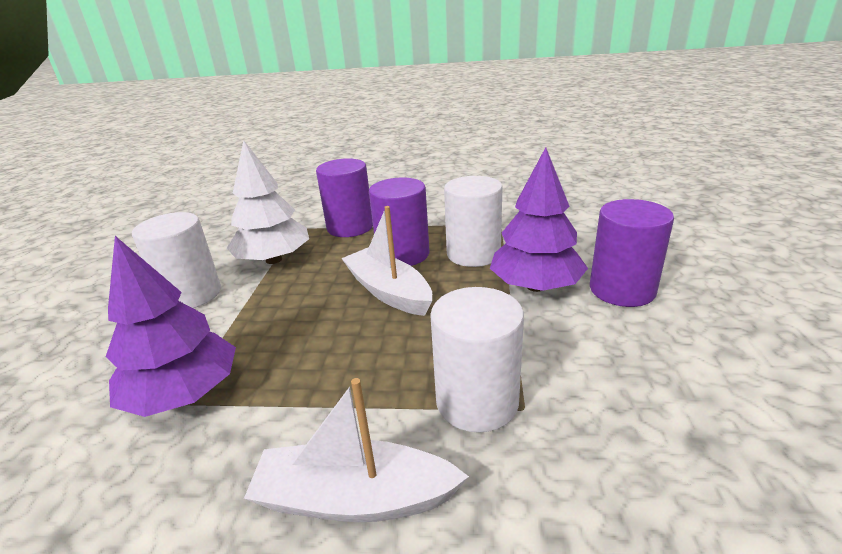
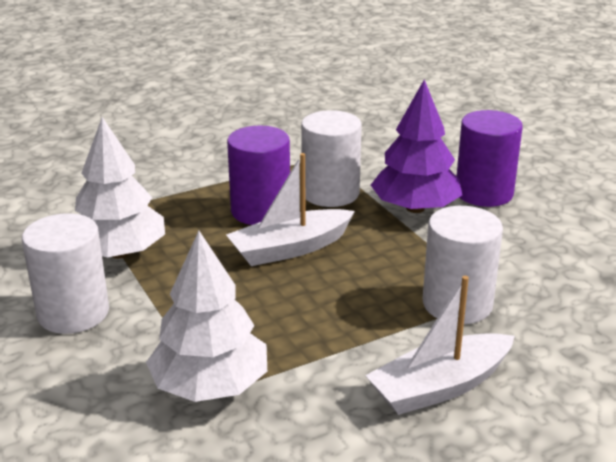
camera: 35 degrees left, 0 degrees up
purple tree [106,236,236,417] -> white tree [146,231,267,402]
purple cylinder [316,158,373,237] -> none
white boat [341,206,432,316] -> white boat turned 45 degrees counterclockwise [226,153,355,266]

